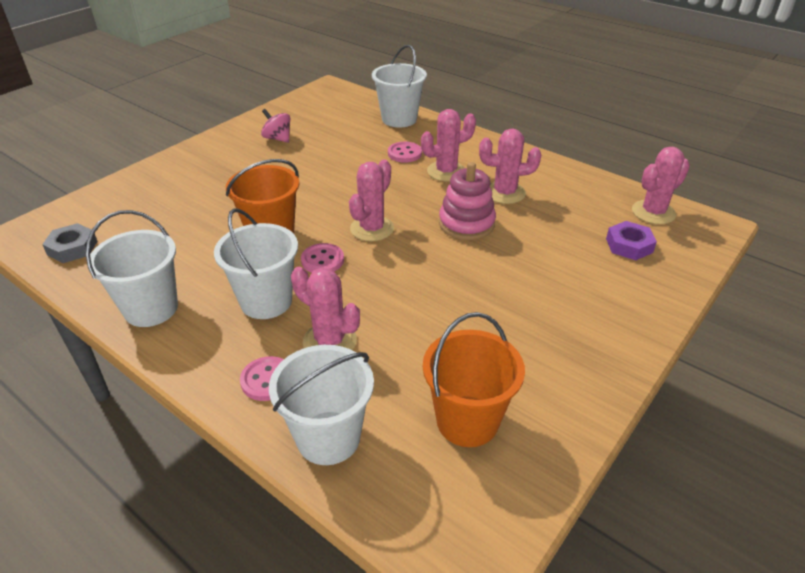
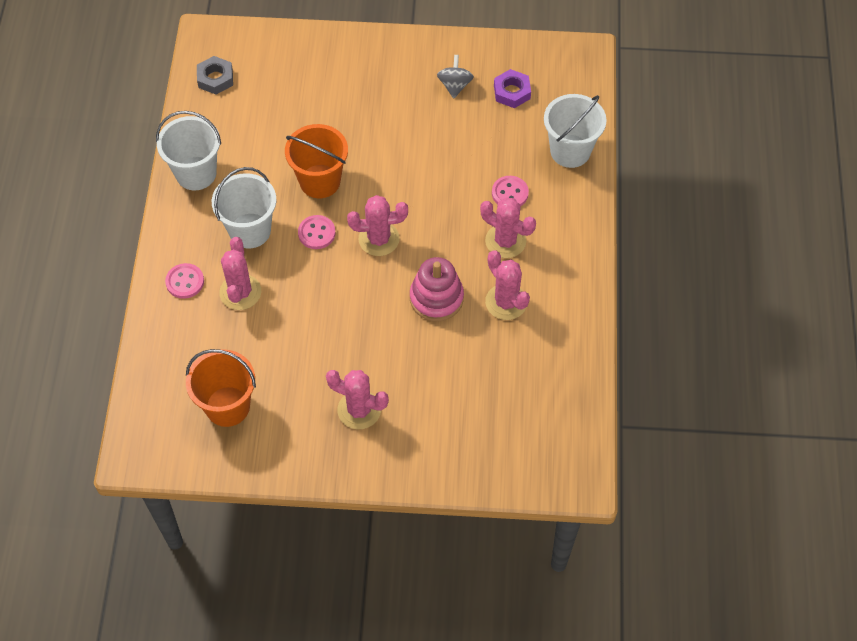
camera: 55 degrees right, 20 degrees up
pink spinning top [261,109,290,143] -> grey spinning top [437,55,474,98]
white bucket [269,345,374,465] -> none
purple nut [606,221,657,260] -> purple nut moved to [494,69,531,108]
pink cactus [632,147,690,224] -> pink cactus moved to [326,370,389,429]

